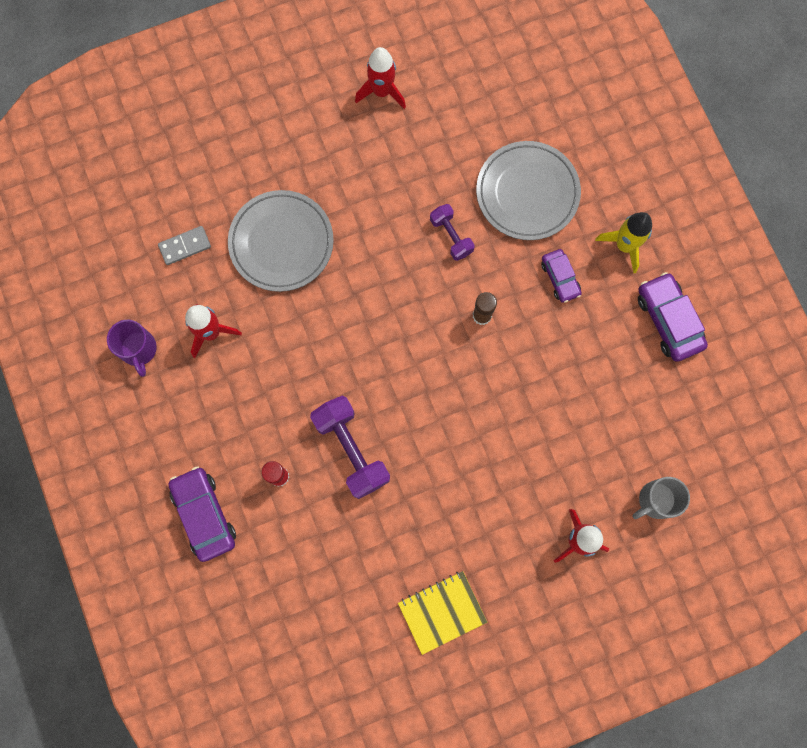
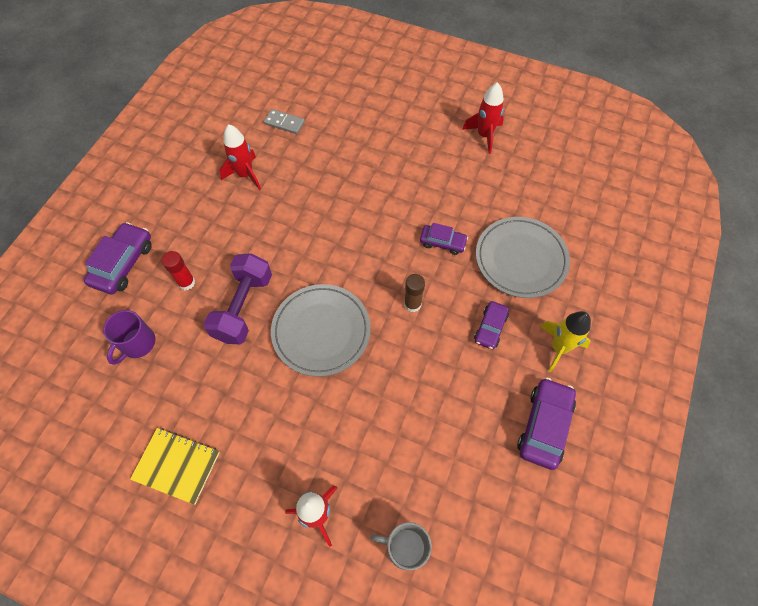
camera: 45 degrees right, 15 degrees down
purple mug [107,320,157,377] -> purple mug moved to [103,310,155,365]
grey plate [228,190,334,292] -> grey plate moved to [271,284,371,377]
purple dumbbell [430,204,475,261] -> purple car [420,223,468,255]

